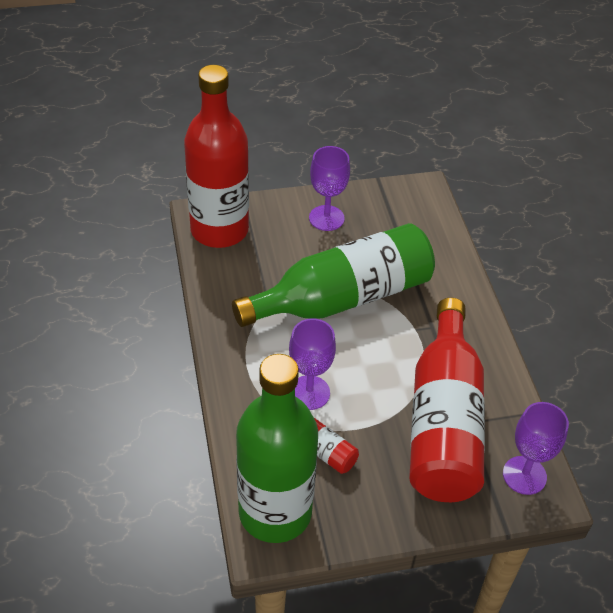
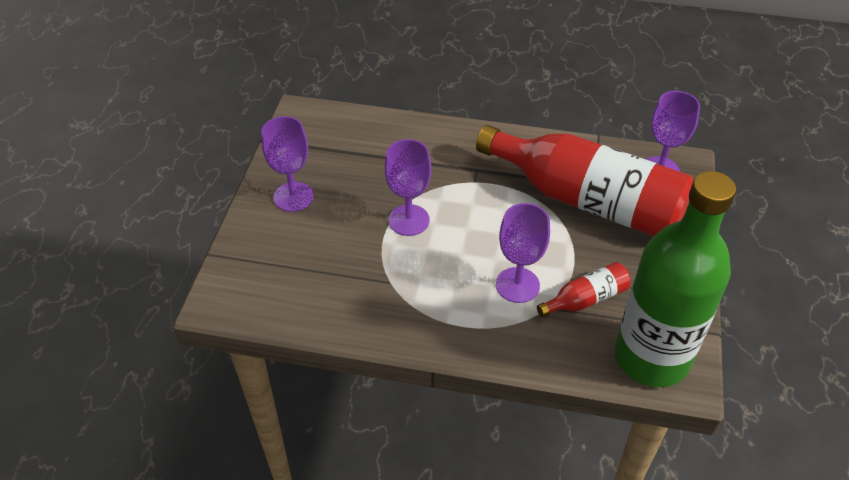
camera: 65 degrees left, 0 degrees up
red bottle [184,65,249,248] -> none
green bottle [232,223,435,327] -> purple goblet [385,139,431,236]

